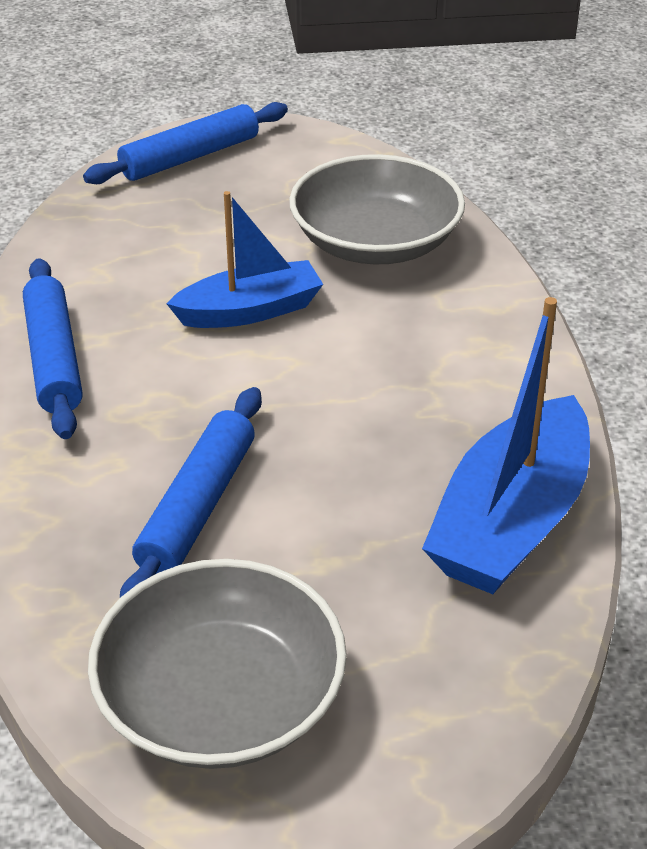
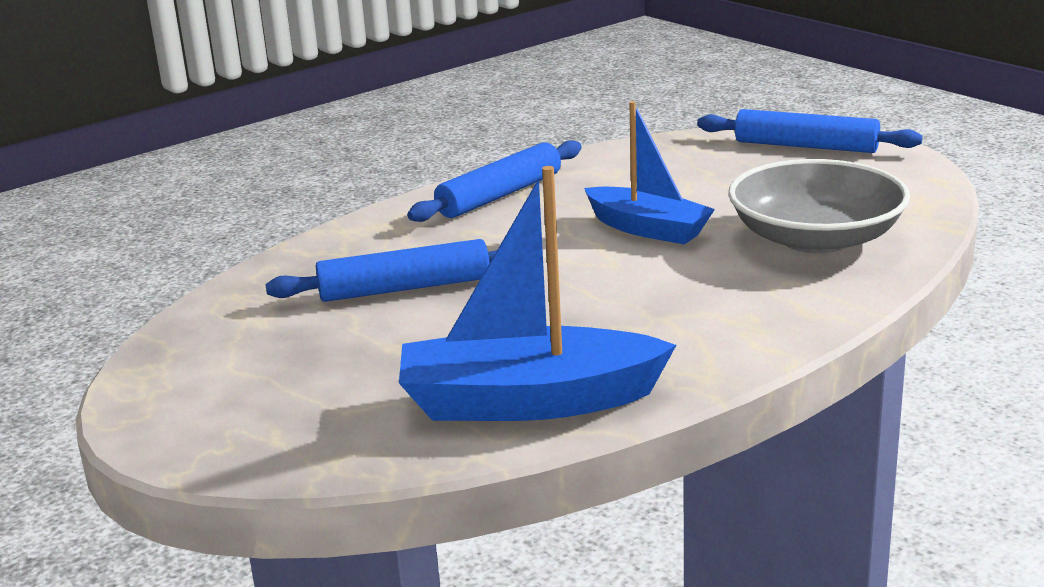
camera: 60 degrees right, 15 degrees down
grey bowl [88,559,347,769] -> none

